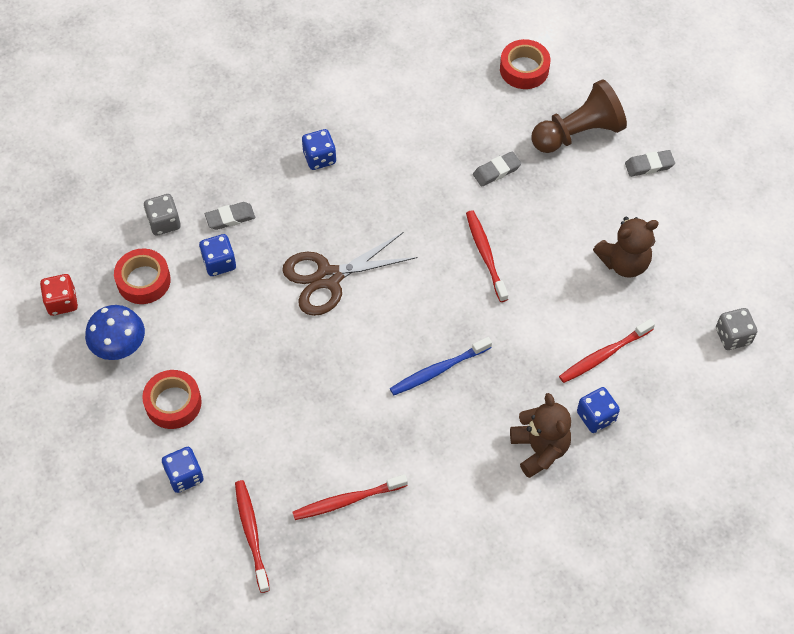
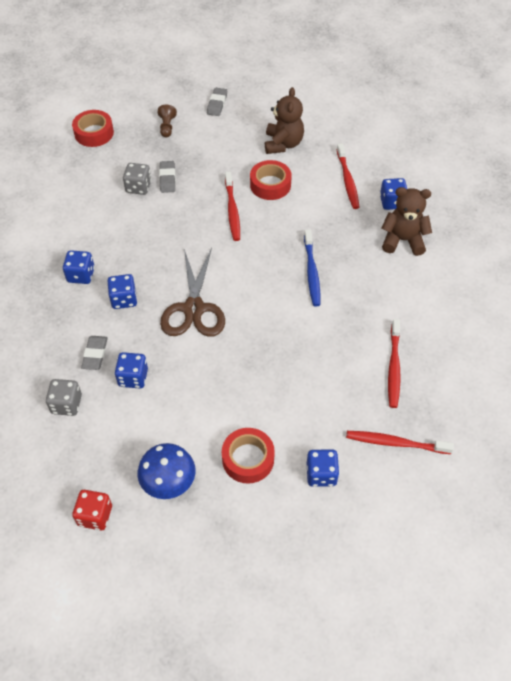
camera: 65 degrees left, 5 degrees down
red tape [114,249,171,304] -> red tape moved to [250,160,292,200]
red toothbrush [466,210,508,302] -> red toothbrush turned 105 degrees counterclockwise [225,172,240,241]
brown pawn [531,79,627,153] -> brown pawn [158,105,177,137], size x0.46
grey dice [716,308,757,350] -> grey dice moved to [123,163,151,195]
none -> blue dice [108,274,137,309]

